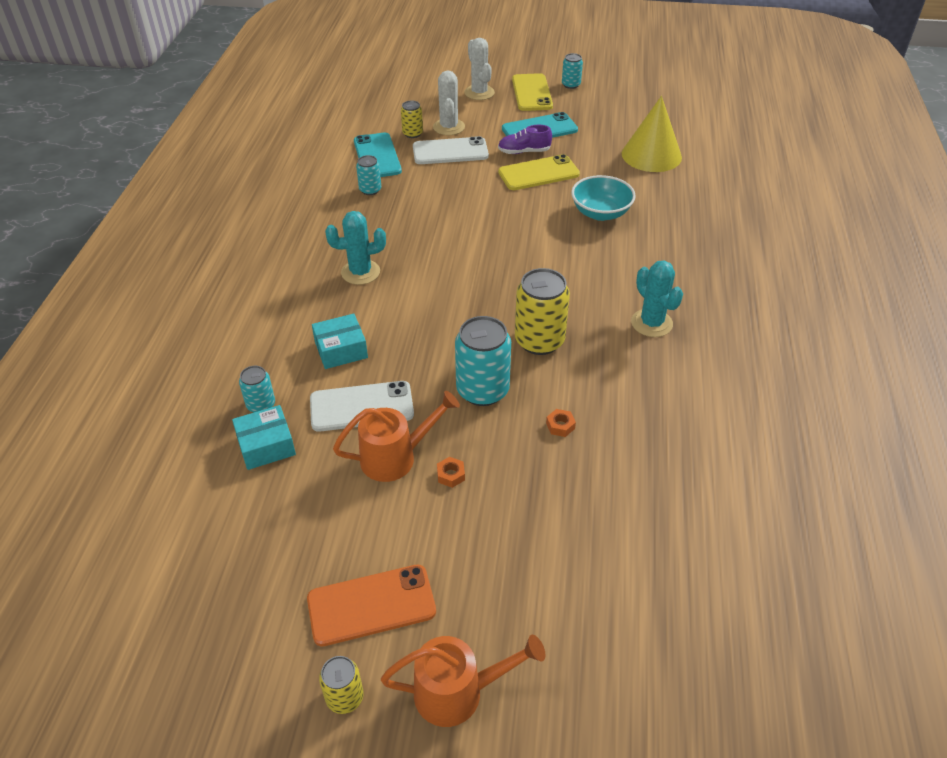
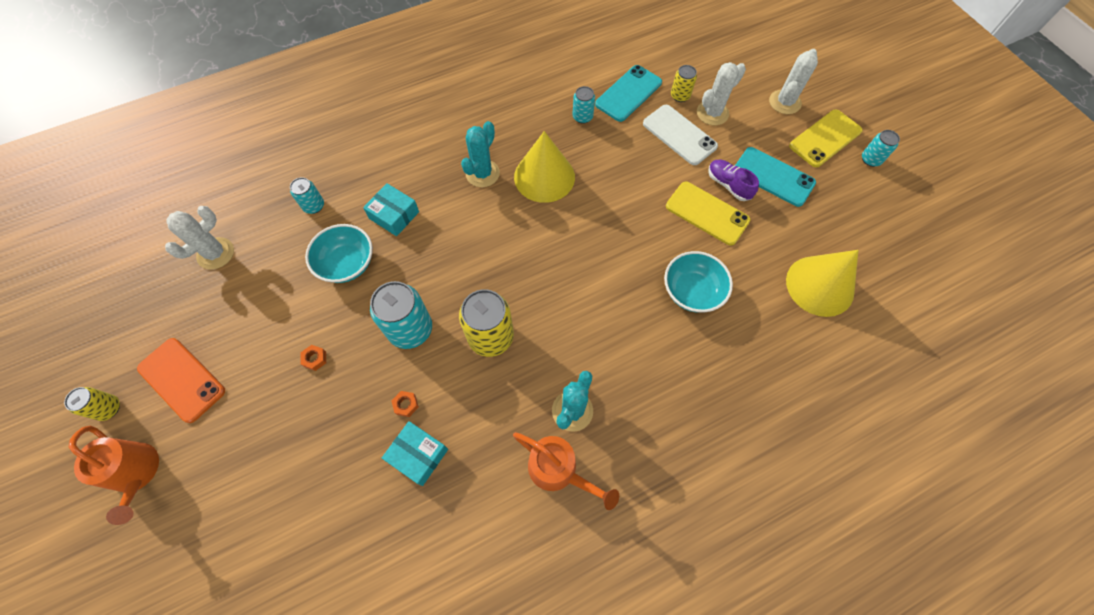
camera: 55 degrees right, 20 degrees up
turquoise box [232,405,296,470] -> turquoise box moved to [382,421,448,486]
white phone [310,381,414,432] -> turquoise bowl [305,224,373,283]
turquoise cactus [325,211,386,285] -> turquoise cactus turned 75 degrees clockwise [461,121,500,187]
orange watering can [333,391,460,482] -> orange watering can moved to [513,432,619,510]
none -> white cactus [165,206,234,269]
none -> yellow cone [514,131,575,203]

